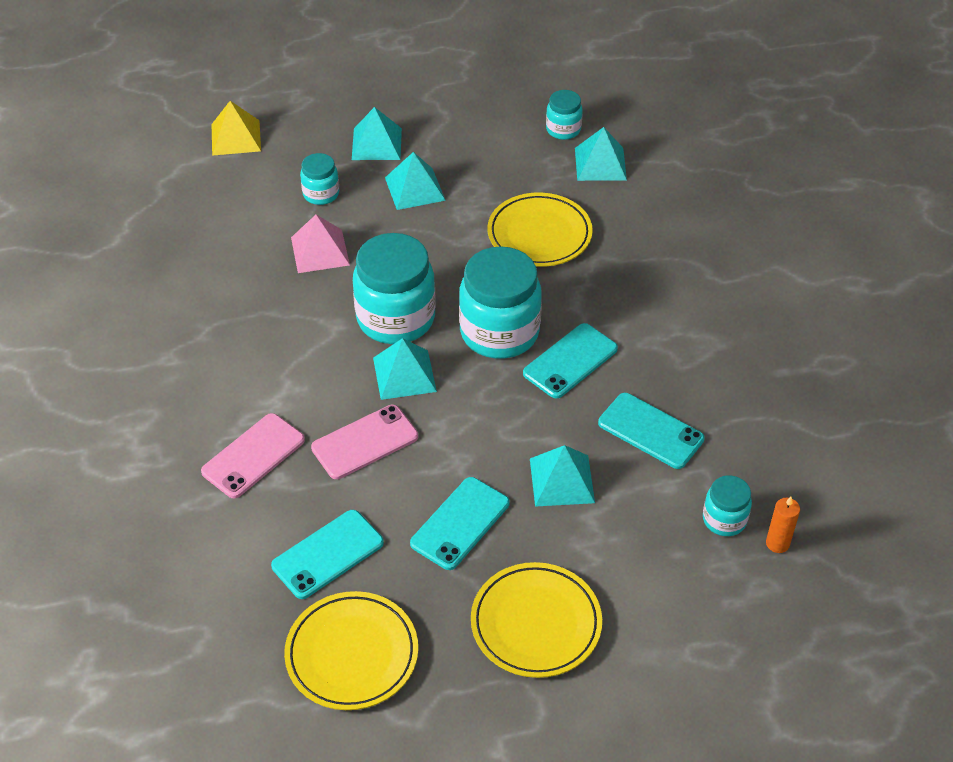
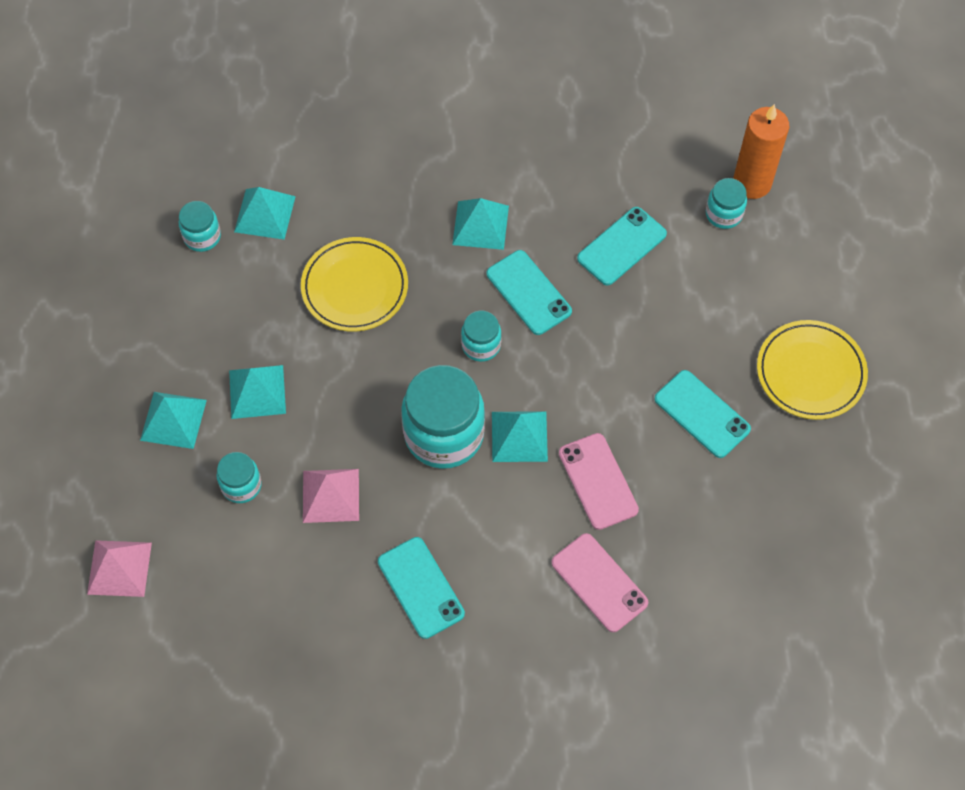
camera: 80 degrees left, 15 degrees up
yellow pyramid [212,101,261,156] -> pink pyramid [87,540,152,597]
turquoise phone [271,510,384,599] -> turquoise phone moved to [378,537,465,639]
yellow plate [284,591,418,710] -> none
turquoise jar [459,246,542,359] -> turquoise jar [461,311,502,362], size x0.50
turquoise pyramid [530,445,595,507] -> turquoise pyramid moved to [452,198,509,250]
orange candle [766,497,800,553] -> orange candle [733,104,789,199], size x1.98

